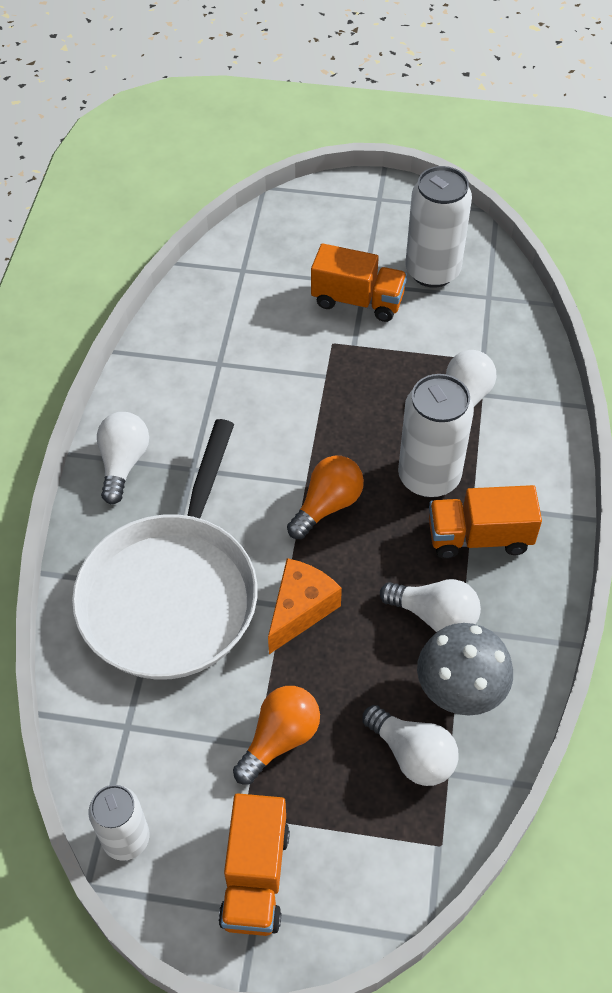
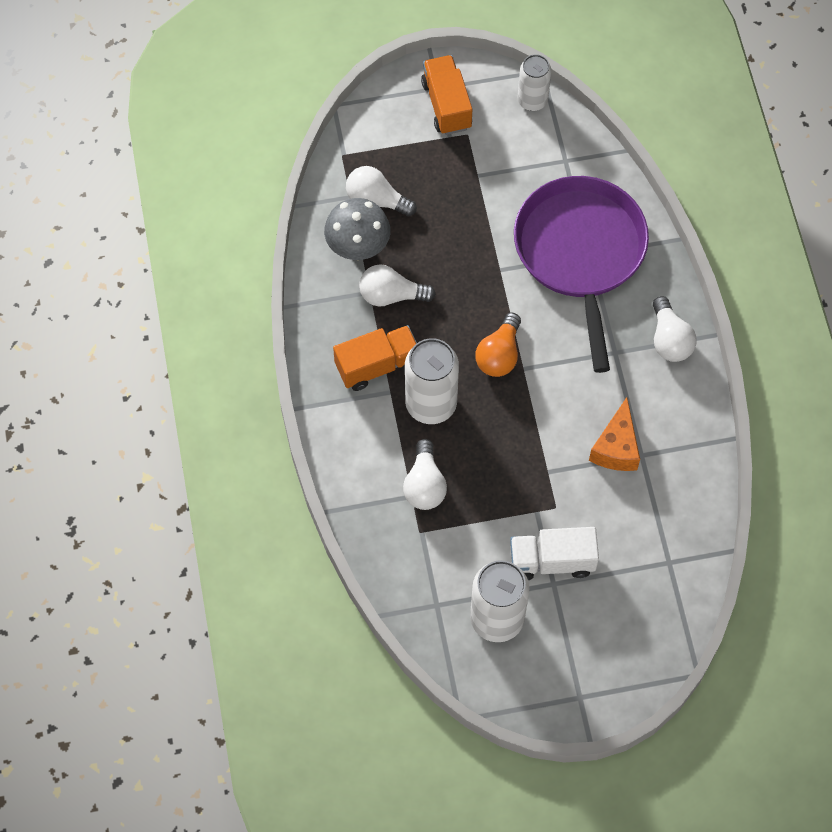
camera: 160 degrees right, 10 degrees up
white pan [72,419,258,680] -> purple pan [514,176,649,373]
orange light bulb [233,686,320,785] -> none
orange cheese [268,558,342,654] -> orange cheese moved to [589,397,640,471]
orange truck [311,244,407,322] -> white truck [510,527,599,580]

